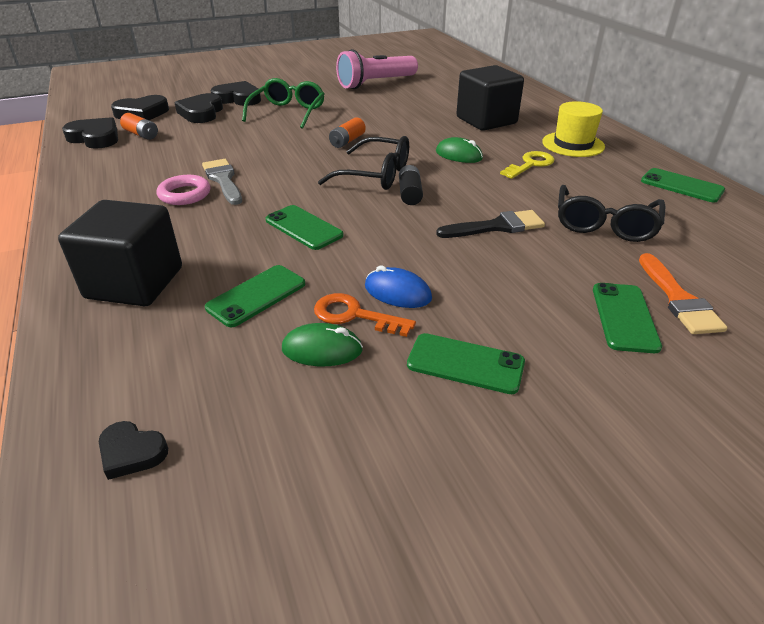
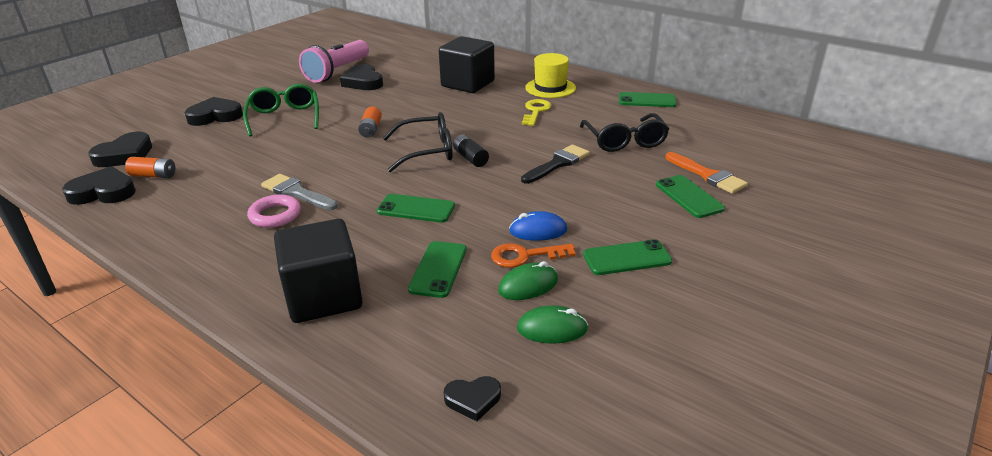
camera: 30 degrees left, 5 degrees down
black heart [175,93,223,123] -> black heart moved to [340,64,383,90]
green mouse [436,137,483,163] -> green mouse moved to [517,305,588,344]

